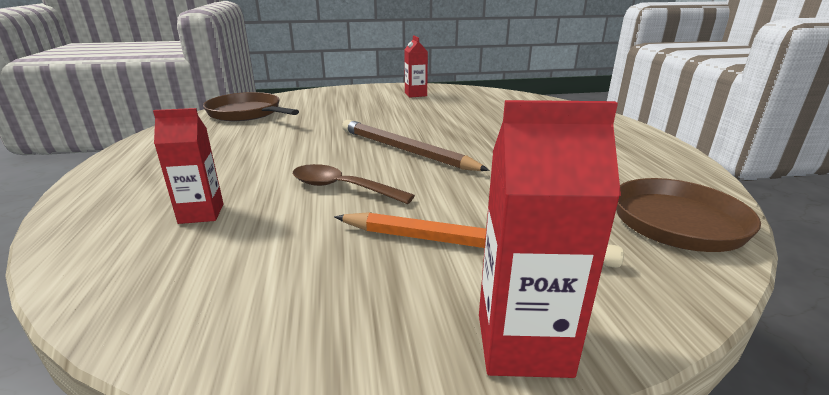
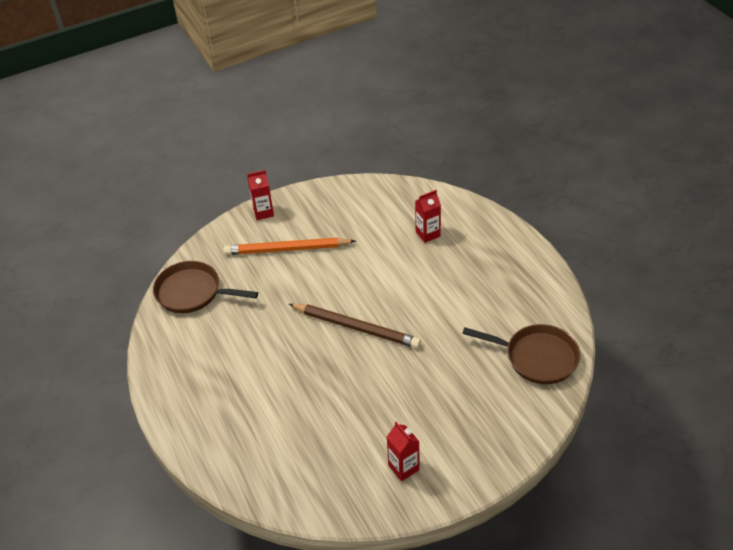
camera: 165 degrees right, 20 degrees up
brown spoon [293,164,415,204] -> none
red carton [479,100,621,378] -> red carton [247,170,274,220], size x0.66

